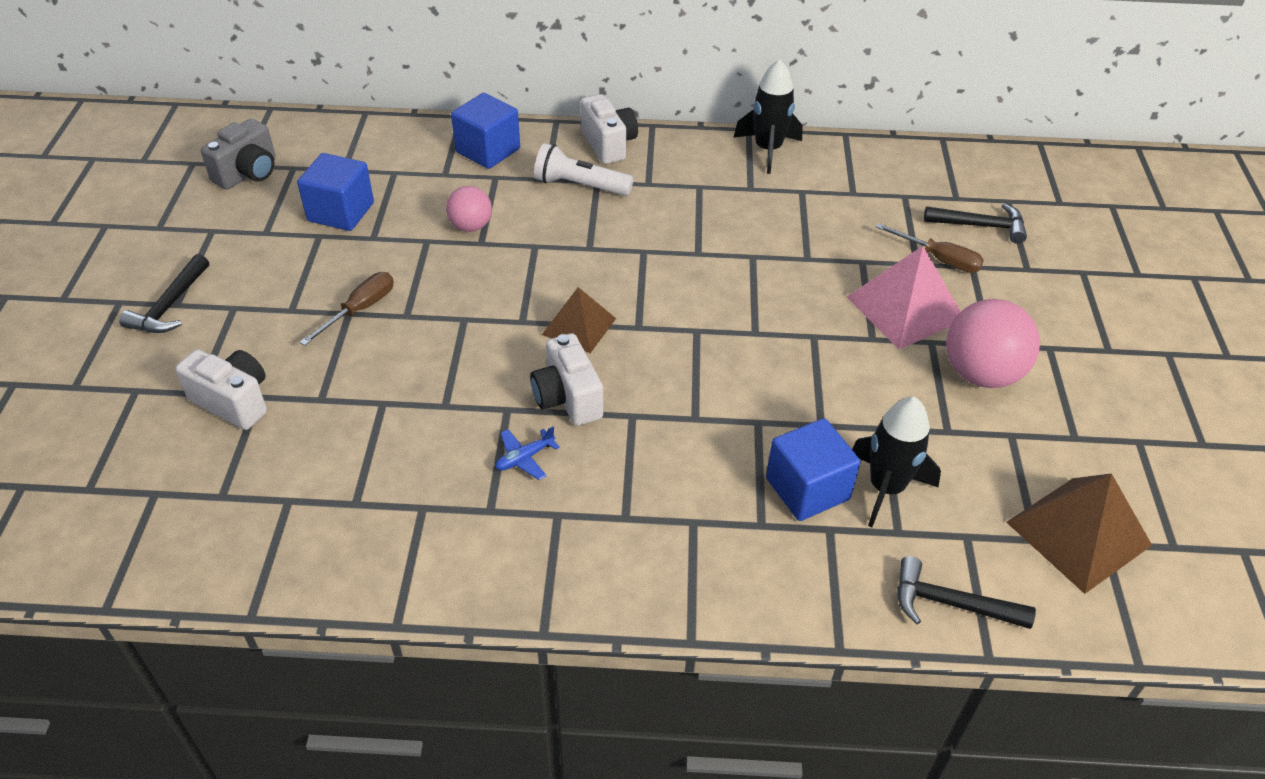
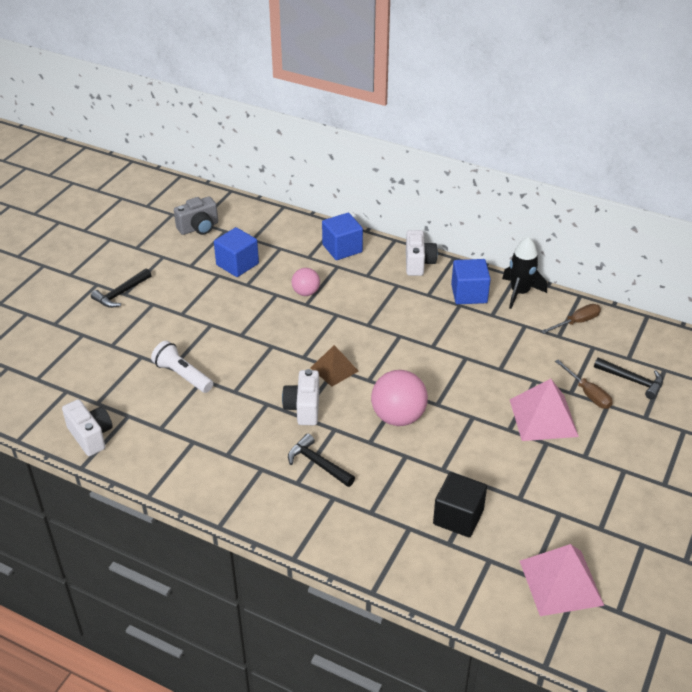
camera: 25 degrees right, 5 degrees down
white camera [175,349,267,430] -> white camera moved to [62,399,113,456]
brown screwdriver [300,272,394,346] -> brown screwdriver moved to [541,304,601,334]
blue plane [495,426,560,480] -> none
white flashlight [534,143,633,196] -> white flashlight moved to [151,341,213,393]
blue cube [766,418,861,521] -> blue cube moved to [451,259,491,304]
black rocket [852,397,941,527] -> black cube [433,472,487,537]
black hammer [897,556,1036,629] -> black hammer moved to [288,434,355,487]
pink ball [946,299,1040,388] -> pink ball moved to [371,370,428,426]
brown pyramid [1006,473,1152,594] -> pink pyramid [520,544,604,616]

